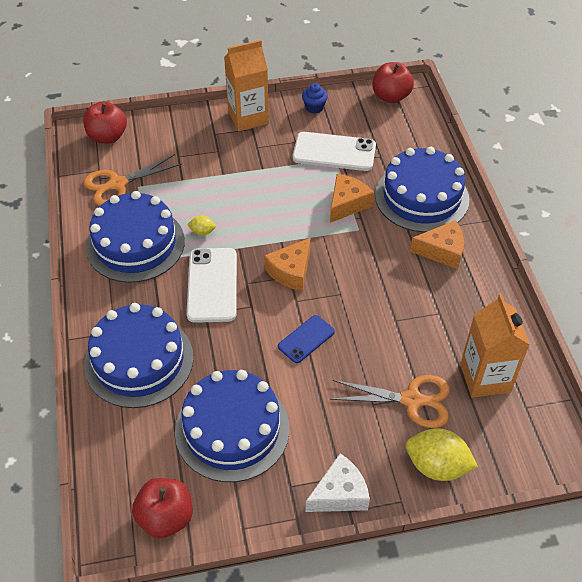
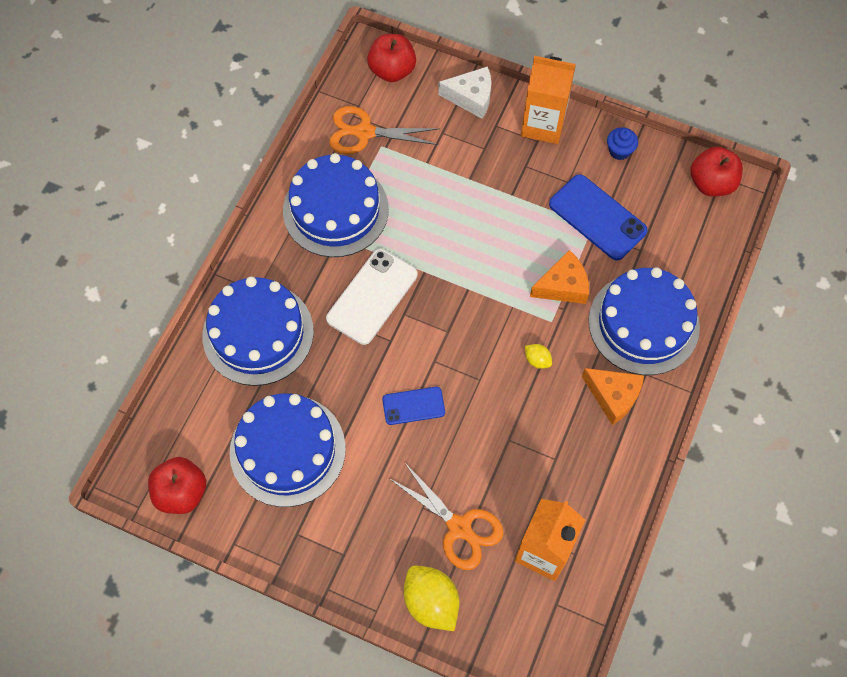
camera: 35 degrees right, 15 degrees up
yellow lemon [187,215,216,235] -> yellow lemon moved to [525,344,552,369]
orange cheese [264,238,311,291] -> none
white phone [293,132,376,171] -> blue phone [549,174,648,260]
white cheese [305,453,370,512] -> white cheese moved to [438,66,491,119]

